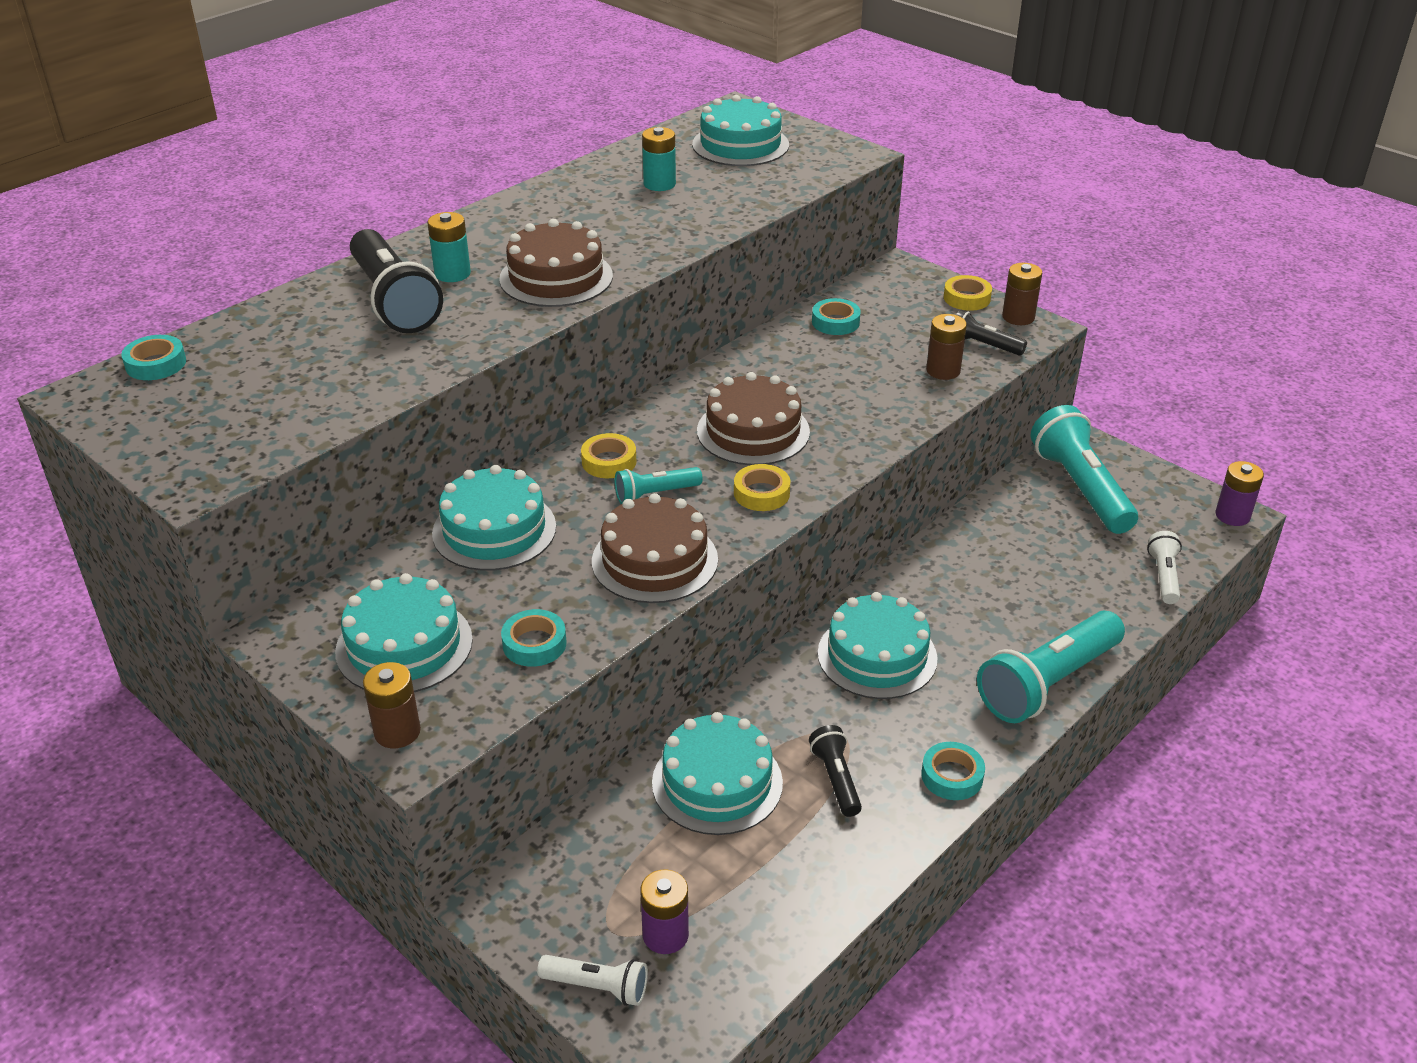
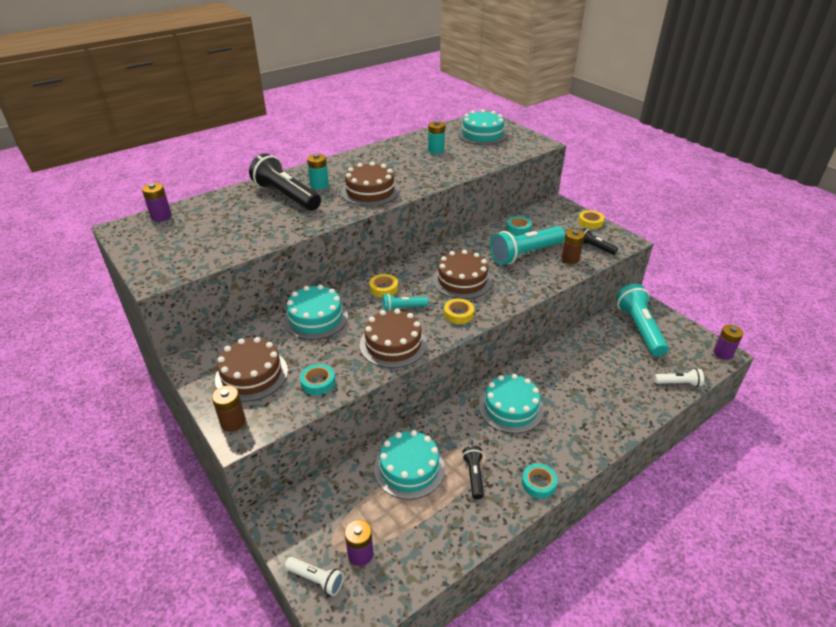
camera: 10 degrees right, 0 degrees up
turquoise tape [121,335,186,380] -> purple battery [142,183,172,222]
turquoise cake [335,573,473,692] -> brown cake [215,337,288,402]
black flashlight [350,229,443,333] -> black flashlight turned 150 degrees clockwise [249,154,321,211]
turquoise flashlight [977,611,1125,723] -> turquoise flashlight moved to [490,226,566,265]
brown battery [1002,263,1042,325] -> none
white flashlight [1147,531,1182,604] -> white flashlight turned 75 degrees clockwise [654,368,704,387]

